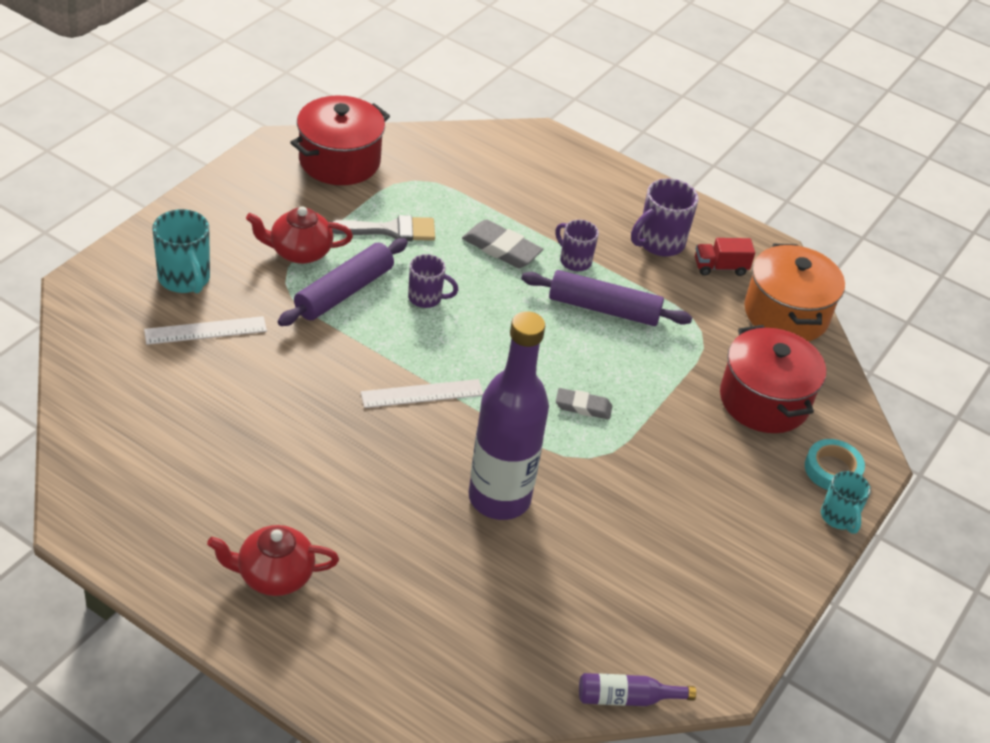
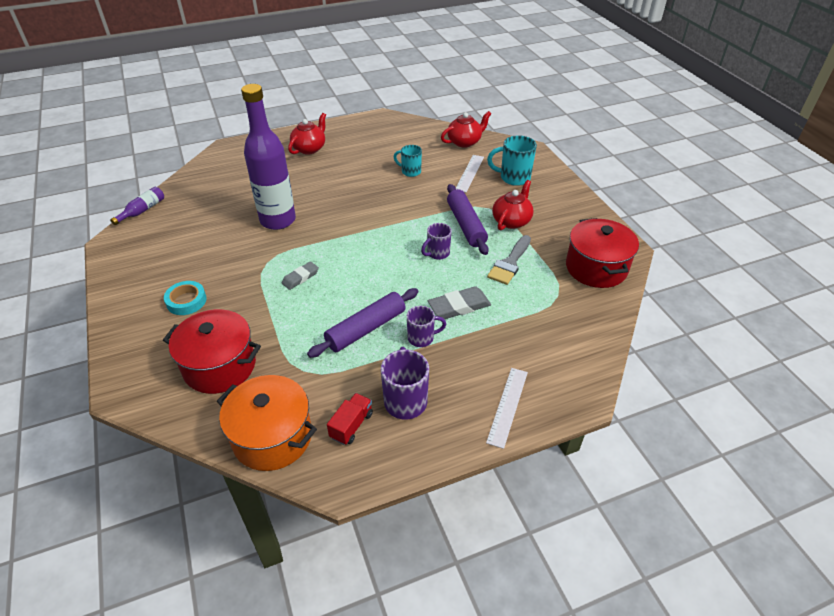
camera: 130 degrees right, 0 degrees up
white ruler [361,379,483,408] -> white ruler moved to [486,368,528,449]
turquoise tape [805,439,865,490] -> turquoise tape moved to [164,281,207,315]
turquoise mug [821,471,871,534] -> turquoise mug moved to [394,145,422,177]
none -> red teapot [441,111,491,148]

